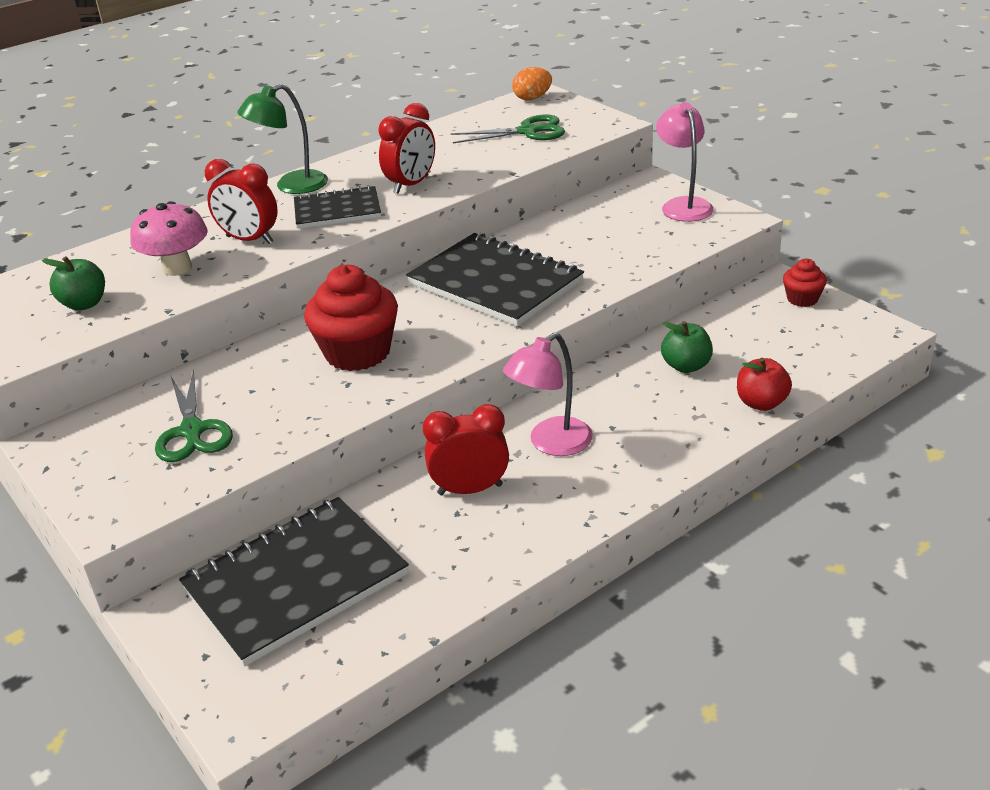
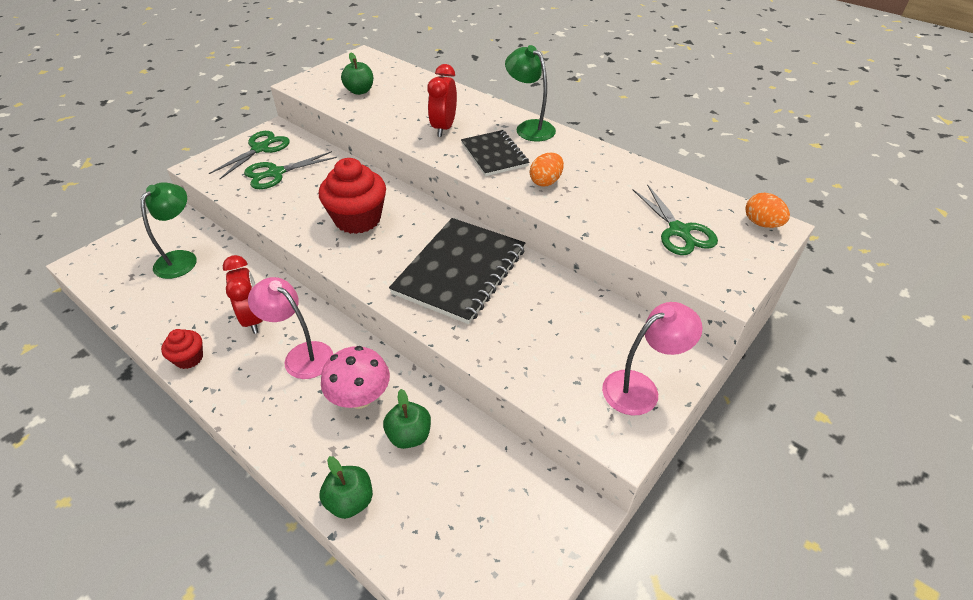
camera: 75 degrees right, 10 degrees up
pink mushroom [130,201,208,276] -> pink mushroom moved to [321,346,390,409]
black notebook [179,497,409,666] -> green lamp [141,182,197,279]
red clock [379,103,435,194] -> orange egg [530,153,564,186]
red apple [737,358,792,411] -> green apple [319,456,373,519]
red cupcake [783,258,827,307] -> red cupcake moved to [161,329,203,369]
none -> green scissors [209,131,290,179]

